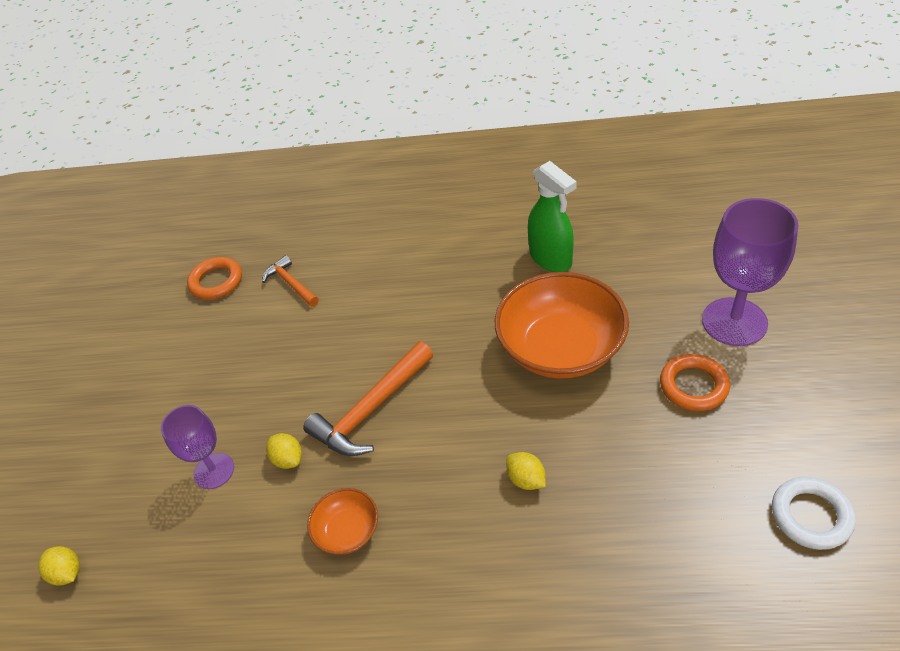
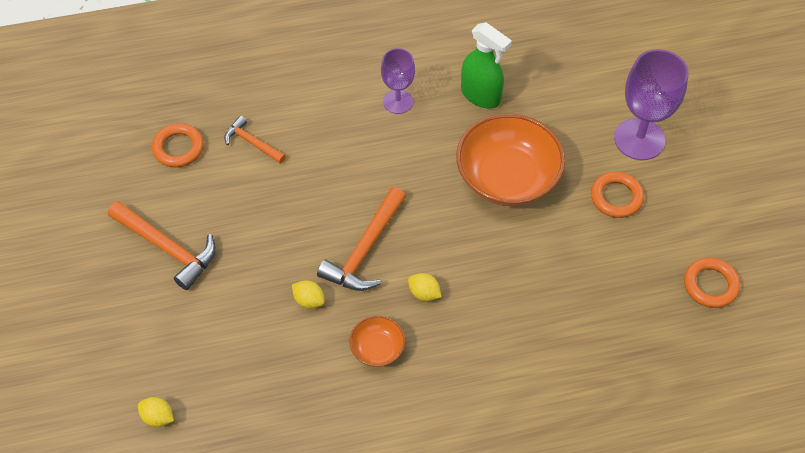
camera: 20 degrees left, 10 degrees up
purple goblet [161,405,234,489] -> purple goblet moved to [381,48,415,114]
yellow lemon [506,452,546,490] -> yellow lemon moved to [408,273,441,301]
white ring [772,477,856,550] -> orange ring [684,258,740,308]
none -> orange hammer [108,201,216,290]

